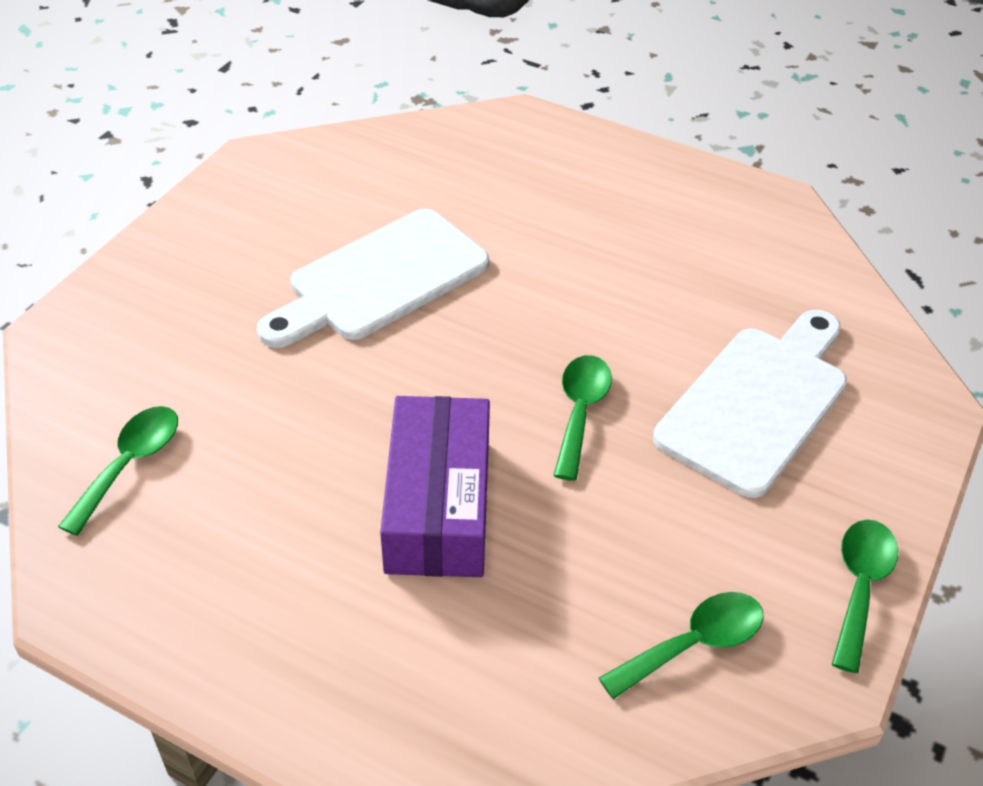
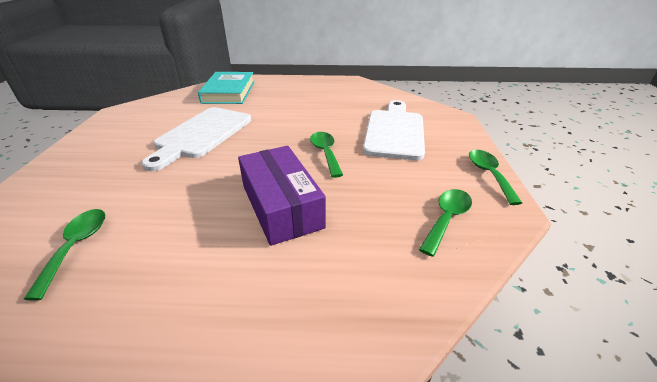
camera: 25 degrees left, 10 degrees down
none -> turquoise book [198,72,254,104]

